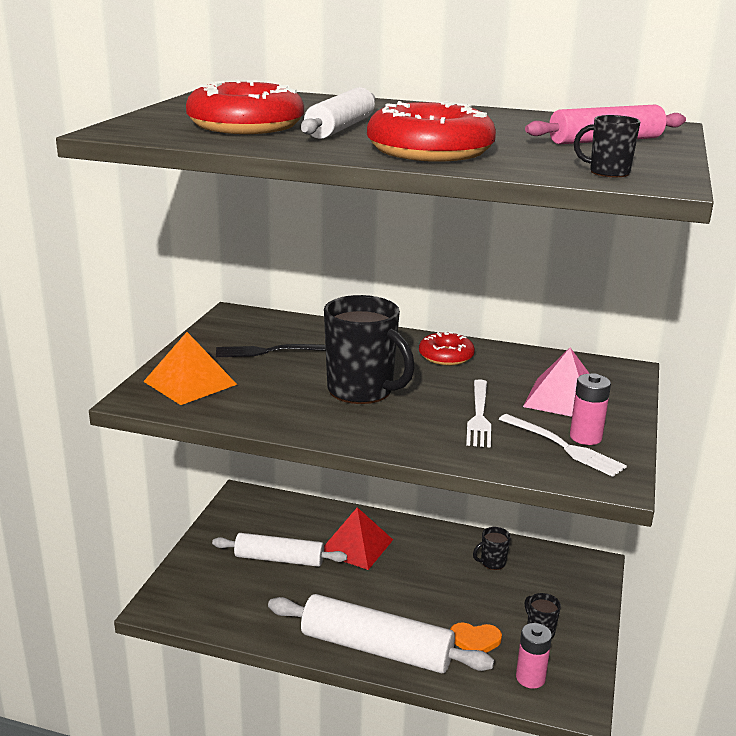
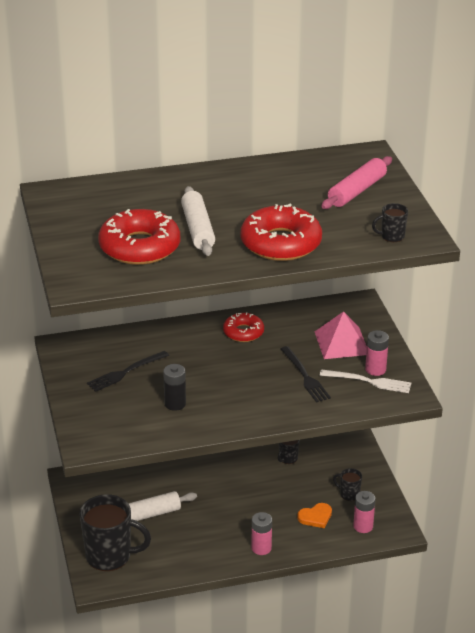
camera: 30 degrees left, 10 degrees up
orange pyramid [143,332,237,405] -> none
white rolling pin [268,594,494,673] -> pink battery [251,512,272,555]
black mug [324,295,415,404] -> black mug moved to [79,494,151,571]
red pyramid [324,507,393,570] -> none
white fork [466,379,491,448] -> black fork [281,346,331,403]
none -> black battery [163,364,186,411]

